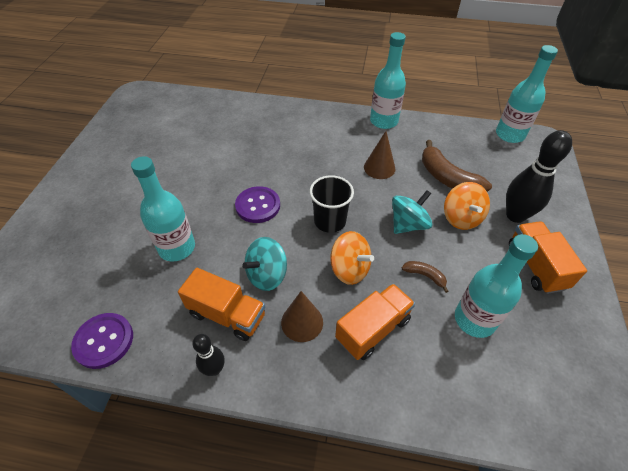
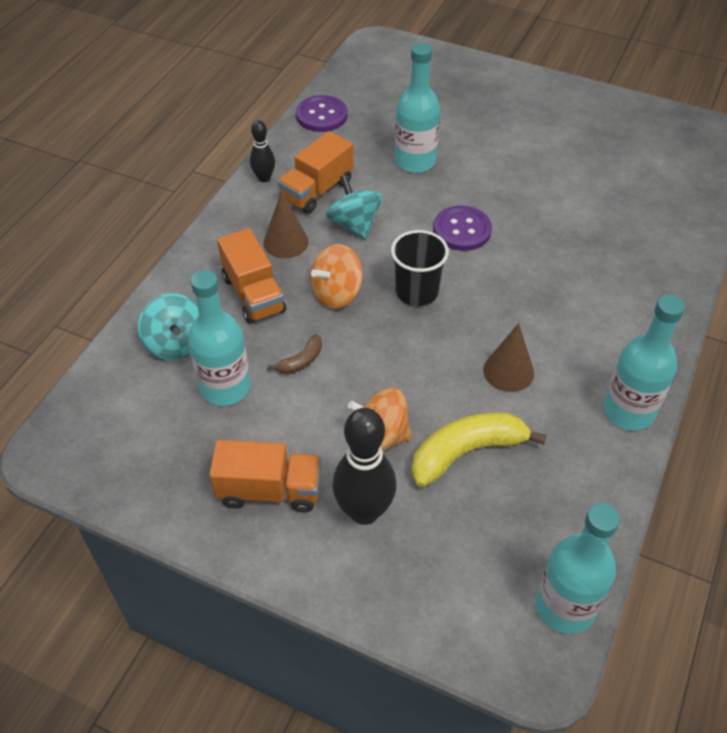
camera: 105 degrees right, 0 degrees up
turquoise spinning top [392,190,433,234] -> turquoise spinning top moved to [138,293,199,360]
brown banana [422,140,492,192] -> yellow banana [411,412,547,487]

